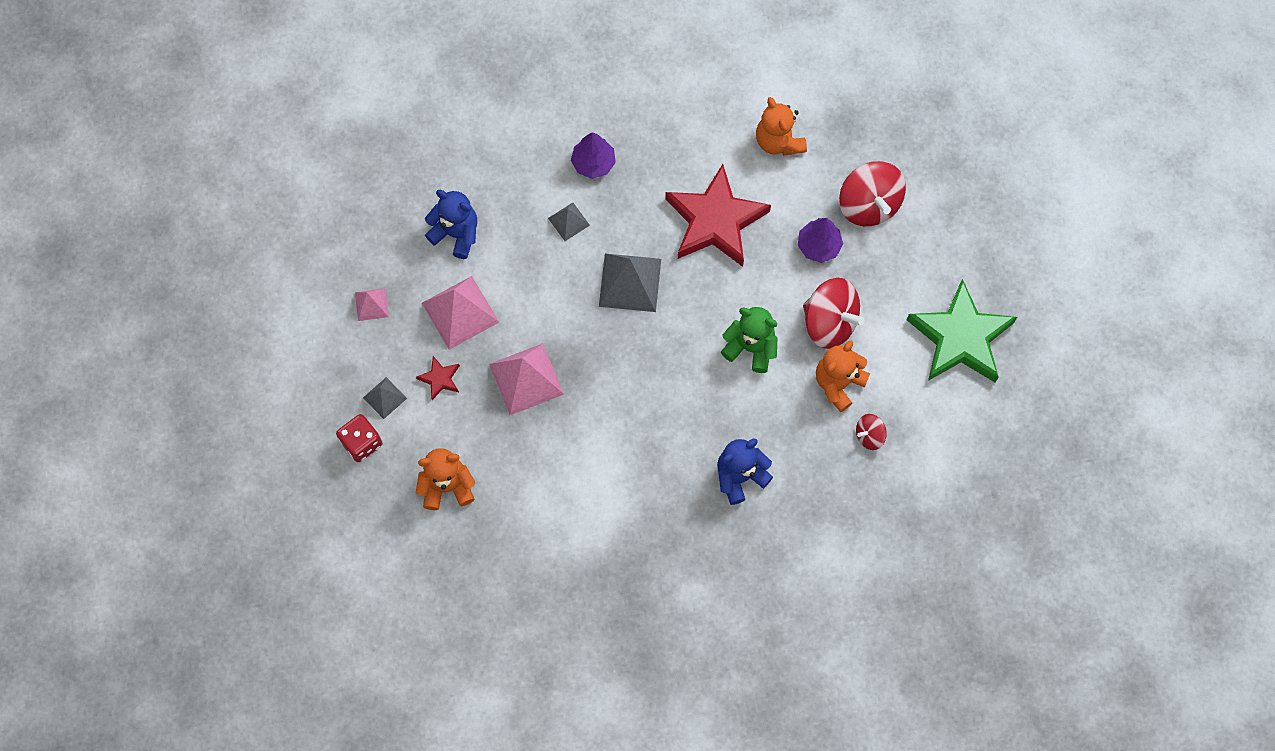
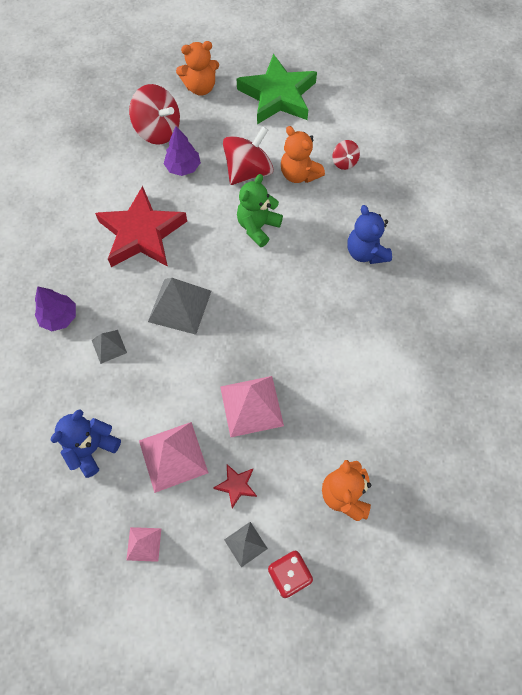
camera: 80 degrees left, 5 degrees down
orange teddy bear [756,97,807,156] -> orange teddy bear moved to [176,41,219,96]
red spinning top [839,161,906,226] -> red spinning top turned 45 degrees clockwise [129,84,180,145]

